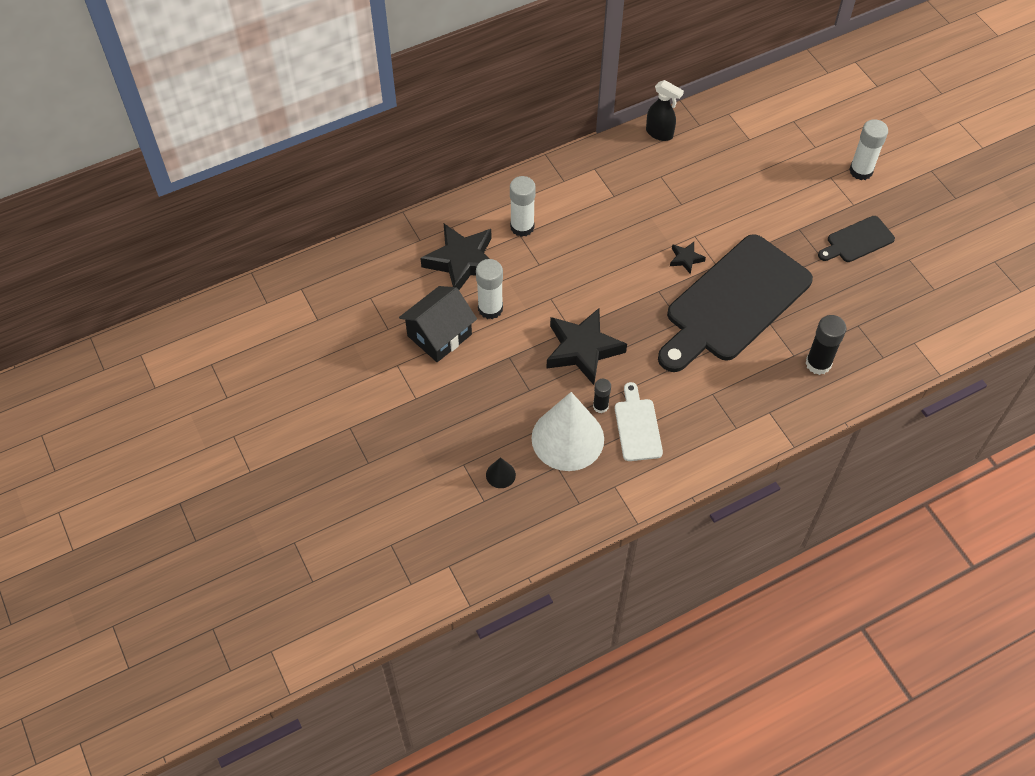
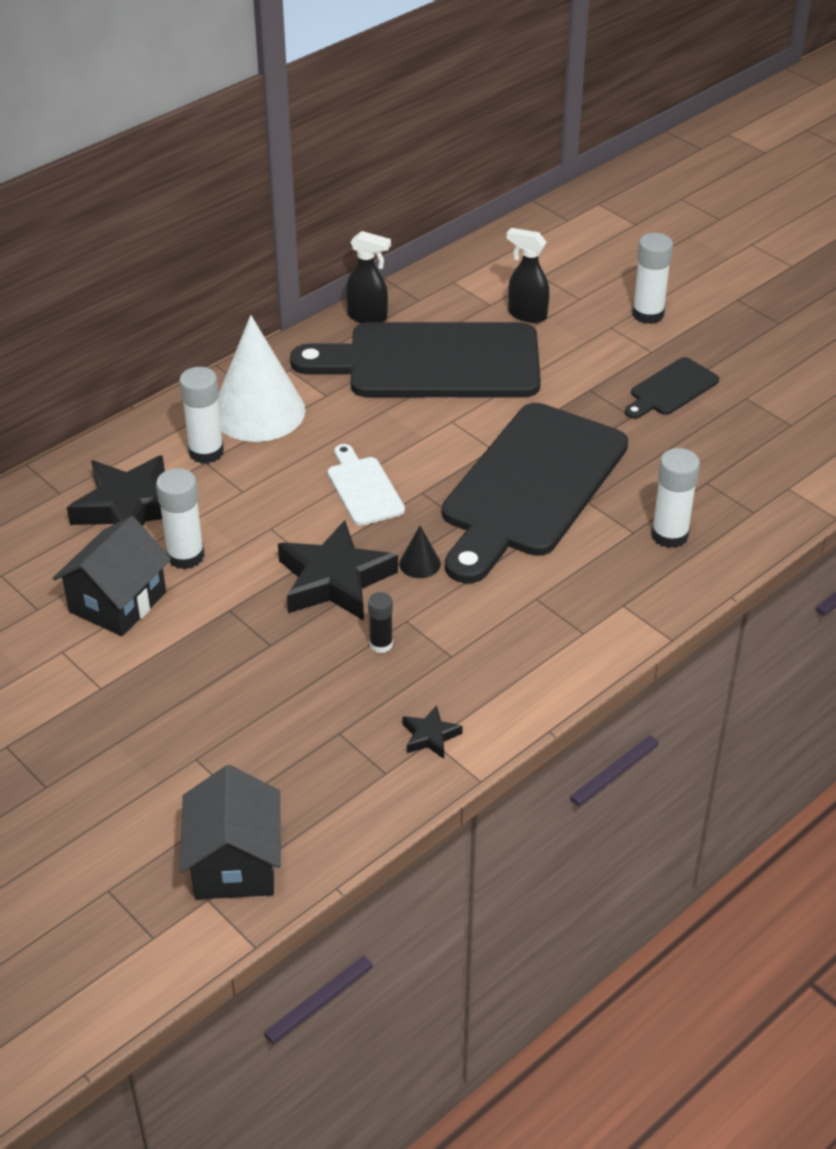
camera: 15 degrees left, 15 degrees down
black cone [486,457,516,488] -> black cone moved to [399,526,441,578]
white cone [531,392,604,471] -> white cone moved to [218,315,306,442]
white cutting board [615,382,663,461] -> white cutting board moved to [328,444,405,526]
black star [670,242,706,274] -> black star moved to [403,705,463,759]
black glue stick [805,315,847,375] -> white glue stick [651,448,700,548]
none -> black house [180,765,281,899]
none -> black cutting board [290,322,541,397]
none -> black spray bottle [507,228,550,323]

